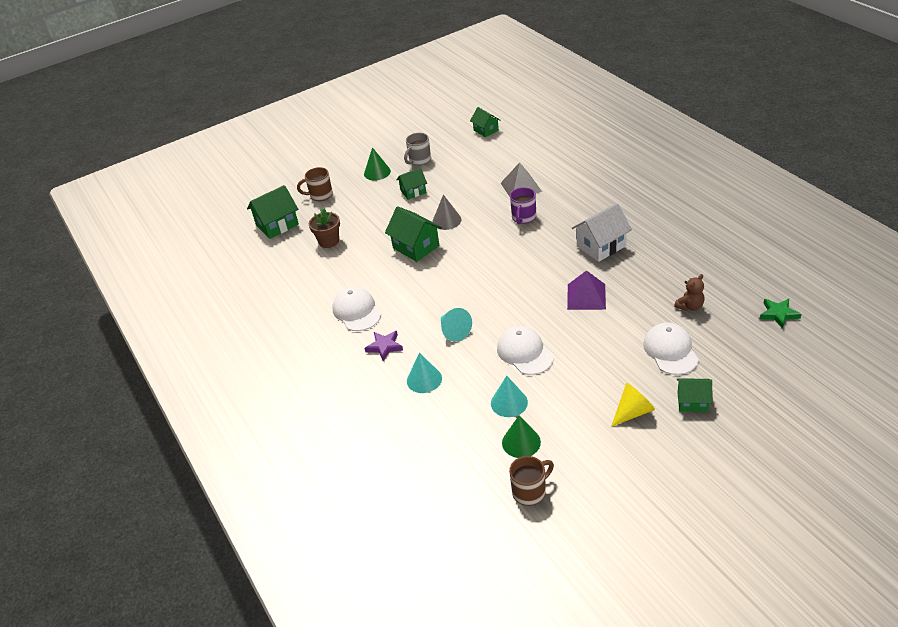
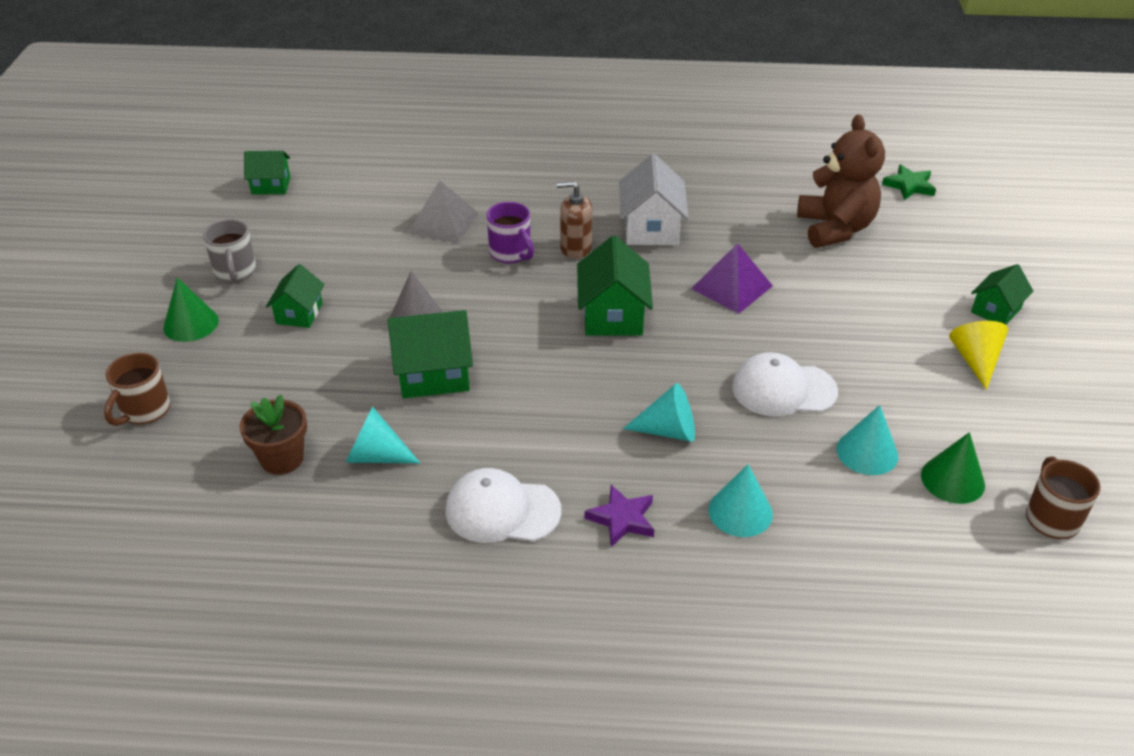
camera: 60 degrees left, 0 degrees up
green house [247,185,299,239] -> green house moved to [577,236,653,336]
white cap [643,322,699,375] -> none
brown teddy bear [674,274,705,311] -> brown teddy bear [797,114,885,248], size x2.03
none -> turquoise cone [345,407,420,463]
none -> brown soap dispenser [557,181,593,259]

